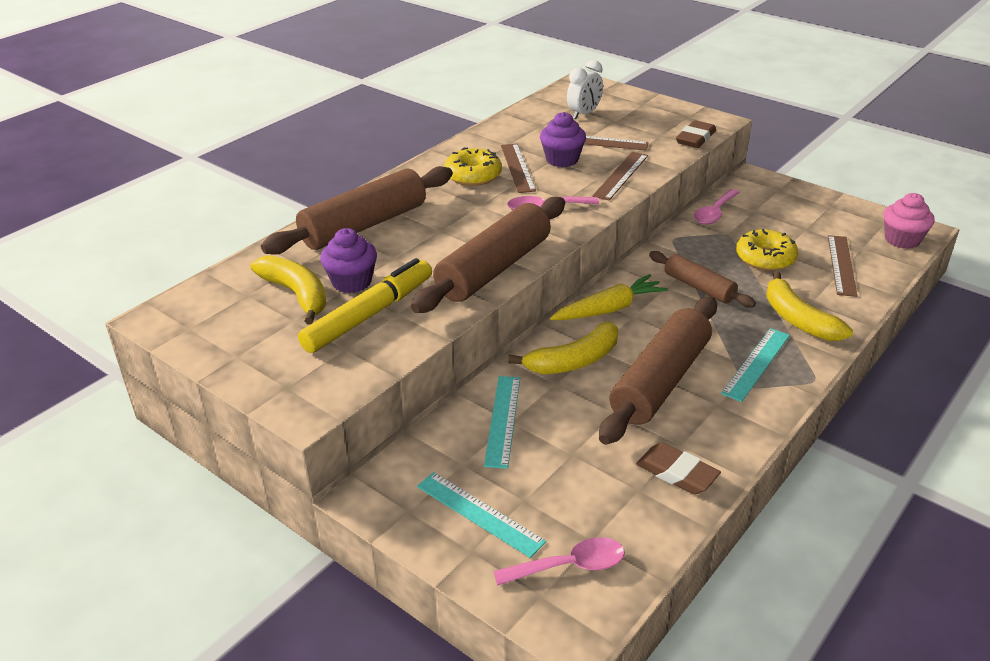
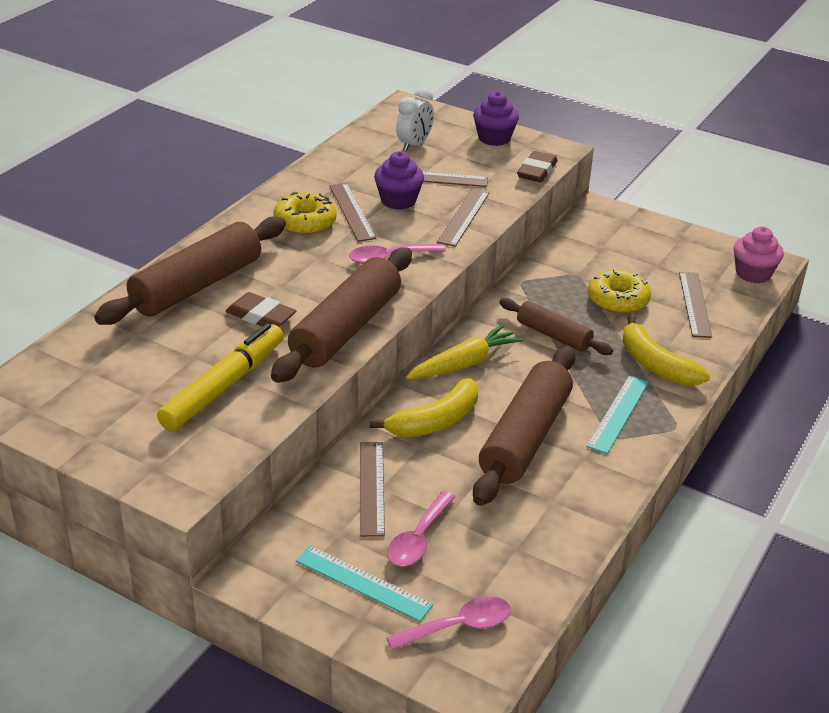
camera: 10 degrees left, 0 degrees up
yellow banana [250,255,327,324] -> none
purple cupcake [320,228,377,293] -> purple cupcake moved to [473,92,519,146]
turquoise ruler [484,376,520,469] -> brown ruler [360,442,385,537]
brown eraser [636,442,721,495] -> brown eraser moved to [226,292,297,327]
pink spoon [694,189,740,225] -> pink spoon moved to [387,491,455,566]

